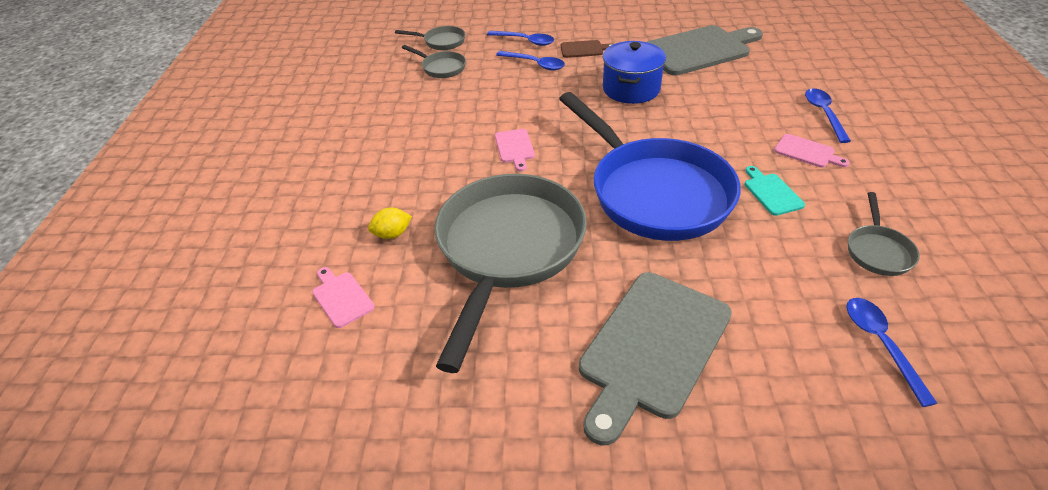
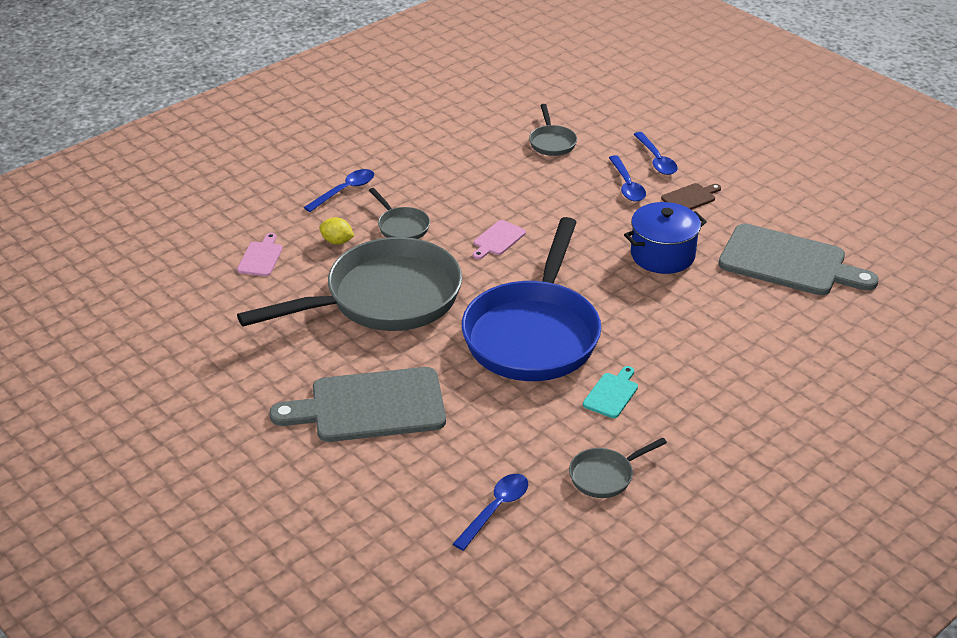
camera: 45 degrees right, 5 degrees down
grey pan [395,26,465,50] -> grey pan moved to [369,188,430,239]
brown cutting board [561,40,613,58] -> brown cutting board turned 75 degrees counterclockwise [661,183,721,210]
pink cutting board [774,134,850,168] -> none
blue spoon [805,88,851,143] -> blue spoon moved to [304,169,374,212]

